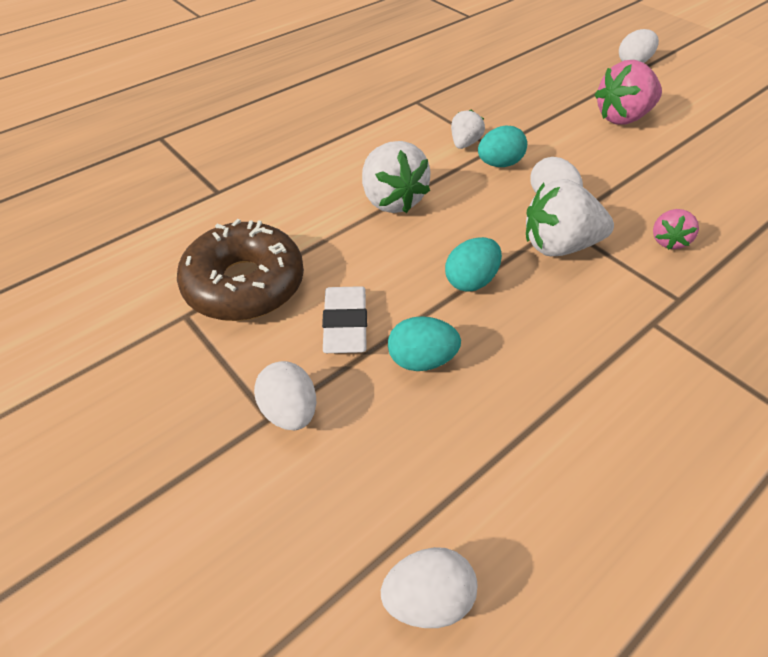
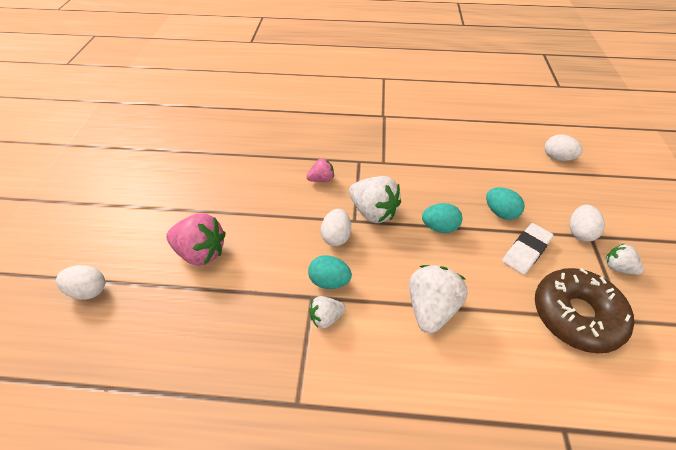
camera: 135 degrees left, 0 degrees up
none -> white strawberry [606,244,644,275]

